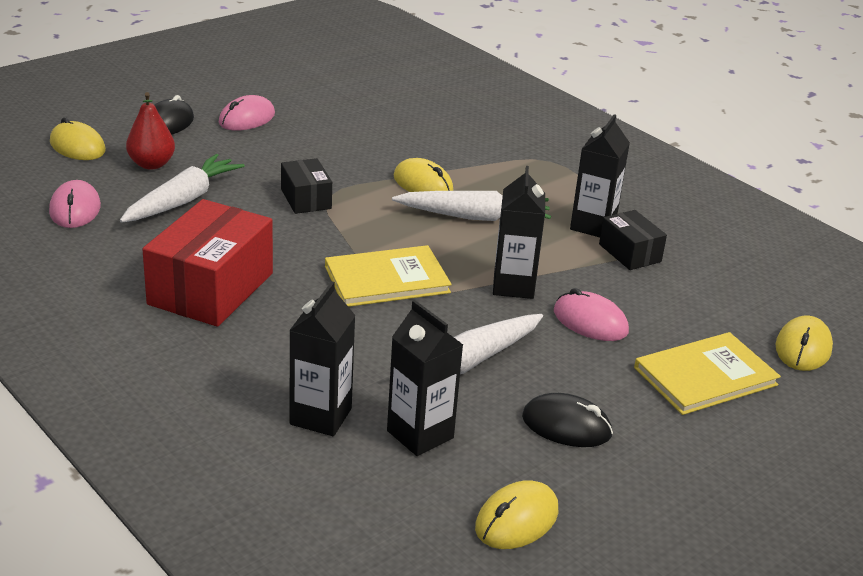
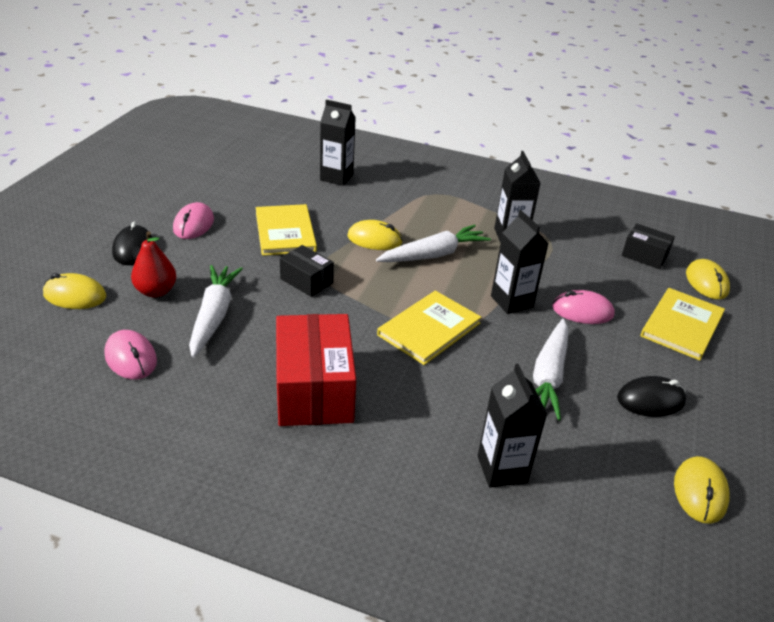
camera: 30 degrees left, 5 degrees up
black carton [387,300,463,456] -> black carton moved to [320,100,356,186]
black box [599,210,667,270] -> black box moved to [622,224,675,269]
none -> yellow book [256,204,317,256]

